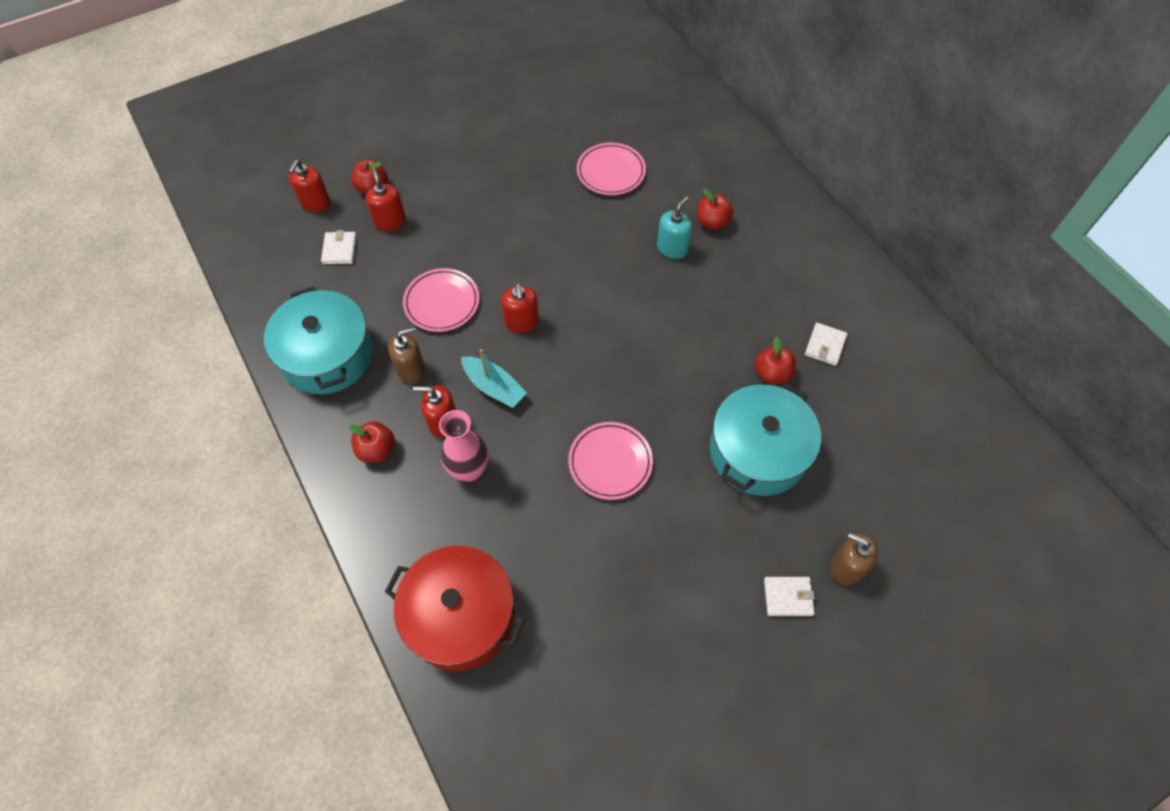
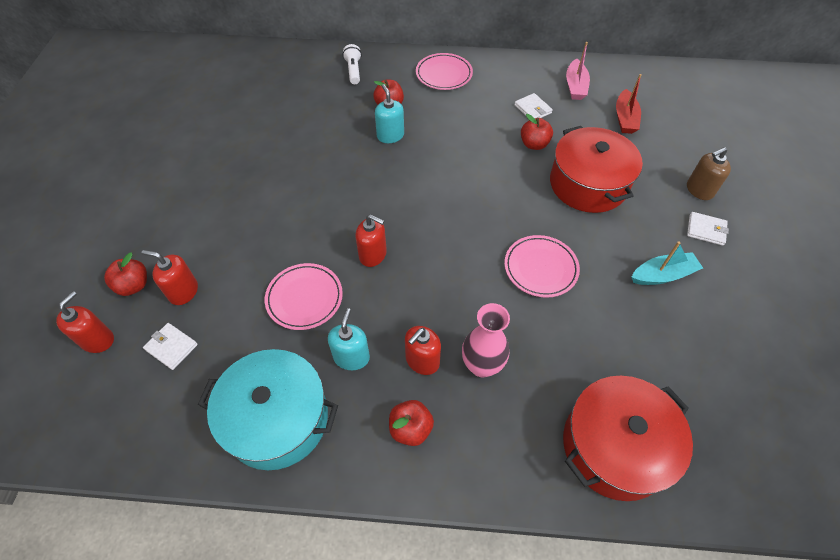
camera: 55 degrees left, 5 degrees down
red soap dispenser [288,160,330,212] -> red soap dispenser turned 120 degrees counterclockwise [56,291,114,353]
brown soap dispenser [388,327,426,384] -> turquoise soap dispenser [328,308,370,370]
turquoise boat [461,349,527,408] -> turquoise boat moved to [632,241,703,285]
pink plate [577,143,646,195] -> pink plate moved to [416,53,473,90]
turquoise pot [710,382,821,496] -> red pot [550,126,643,213]
white wallet [764,577,815,616] -> white wallet turned 75 degrees clockwise [687,212,729,246]
none -> white flashlight [343,44,362,84]
none -> pink boat [566,42,590,100]
none -> red boat [616,74,642,134]

